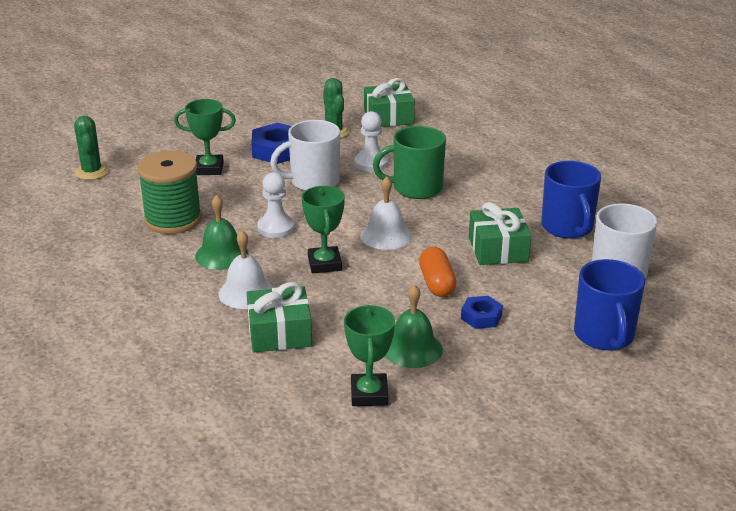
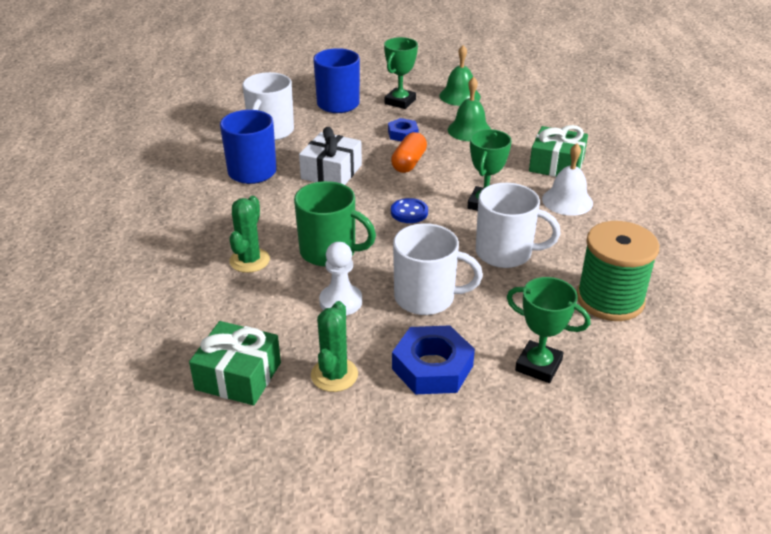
camera: 150 degrees left, 5 degrees up
green cactus [74,116,109,180] -> green cactus moved to [230,196,270,273]
green bell [195,195,248,270] -> green bell moved to [439,45,481,106]
white pawn [257,172,295,238] -> white mug [476,183,561,268]
green trophy [344,305,395,406] -> green trophy moved to [384,37,418,109]
white bell [360,177,412,250] -> blue button [391,198,428,223]
green gift [469,202,531,265] -> white gift [299,127,362,185]

